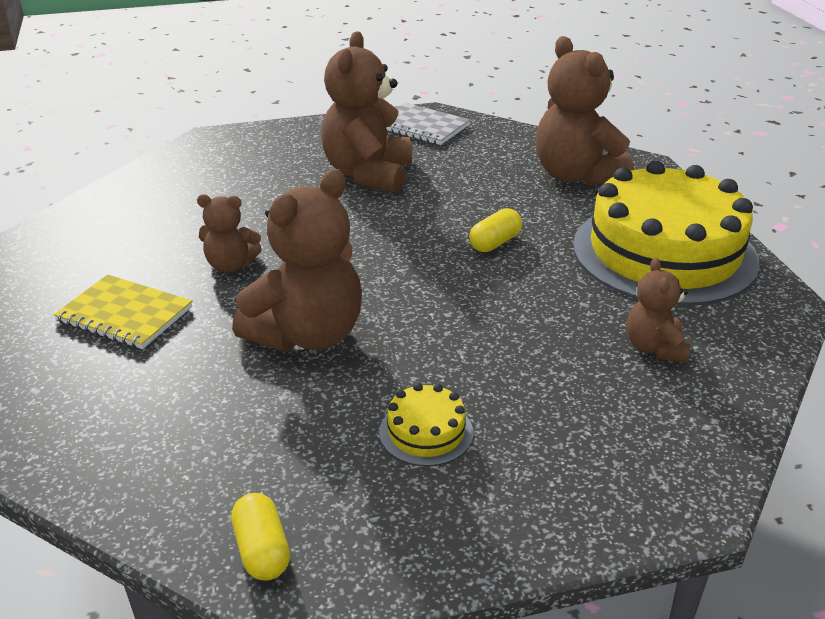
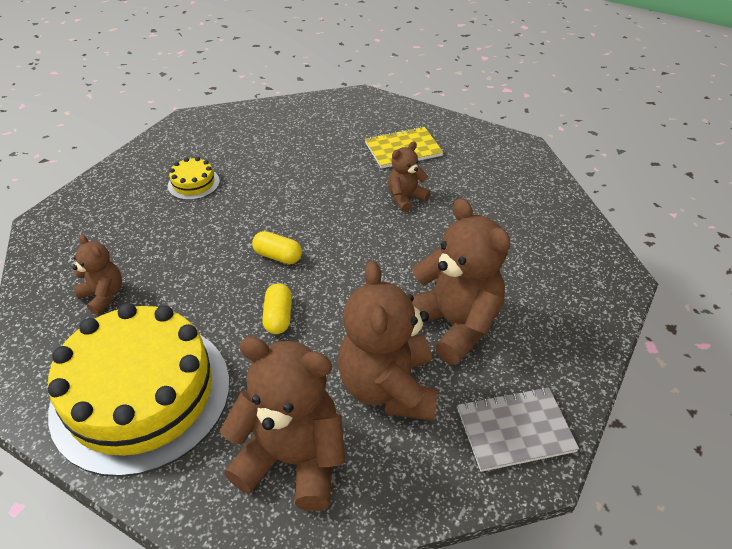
camera: 135 degrees right, 10 degrees up
yellow capsule [231,493,290,580] -> yellow capsule moved to [252,231,302,264]
brown teddy bear [232,169,362,352] -> brown teddy bear moved to [338,261,439,421]

